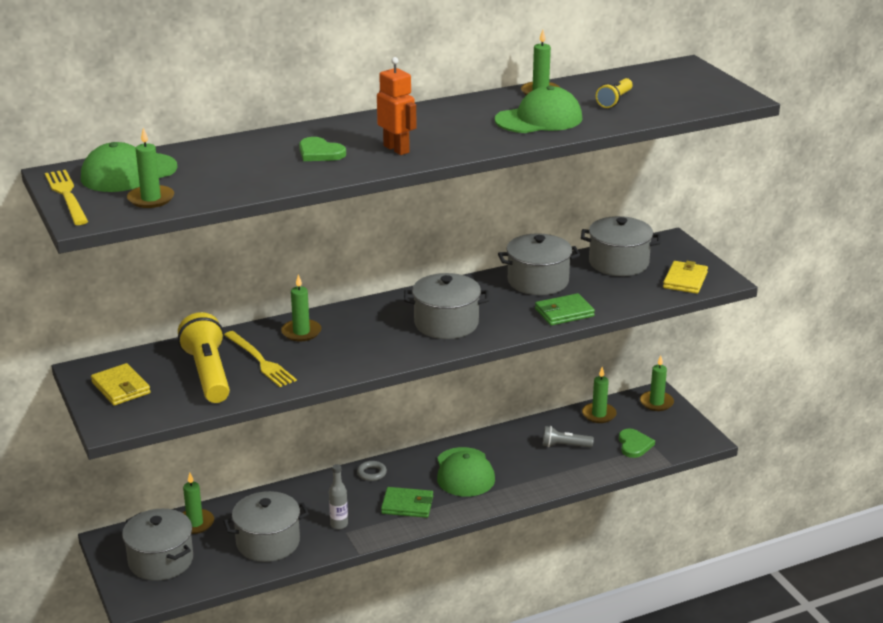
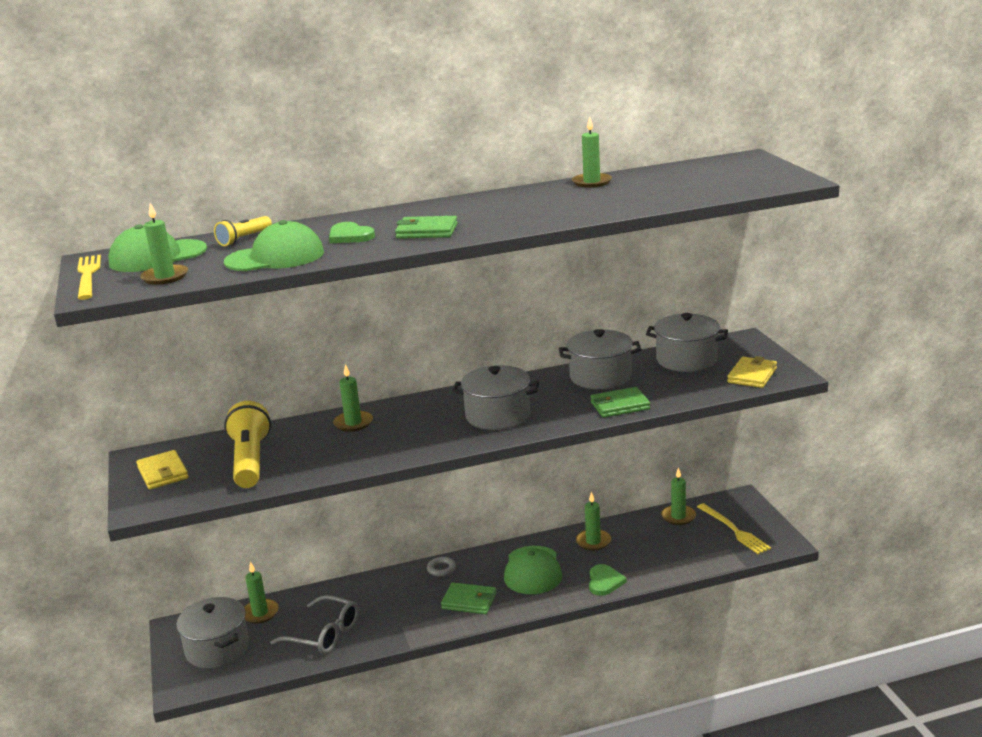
camera: 10 degrees right, 5 degrees down
grey pot [223,491,309,562] -> grey glasses [270,595,359,654]
yellow fork [224,331,297,387] -> yellow fork moved to [697,503,771,554]
grey bottle [329,464,348,529] -> none
orange robot [377,57,416,155] -> green wallet [395,216,458,239]
green cap [495,86,582,133] -> green cap moved to [224,220,324,271]
grey flashlight [543,426,594,448] -> none
yellow flashlight [596,78,633,108] -> yellow flashlight moved to [214,216,272,246]
green heart [619,429,655,458] -> green heart moved to [589,564,627,596]
green candle [640,356,674,411] -> green candle moved to [576,492,611,551]

